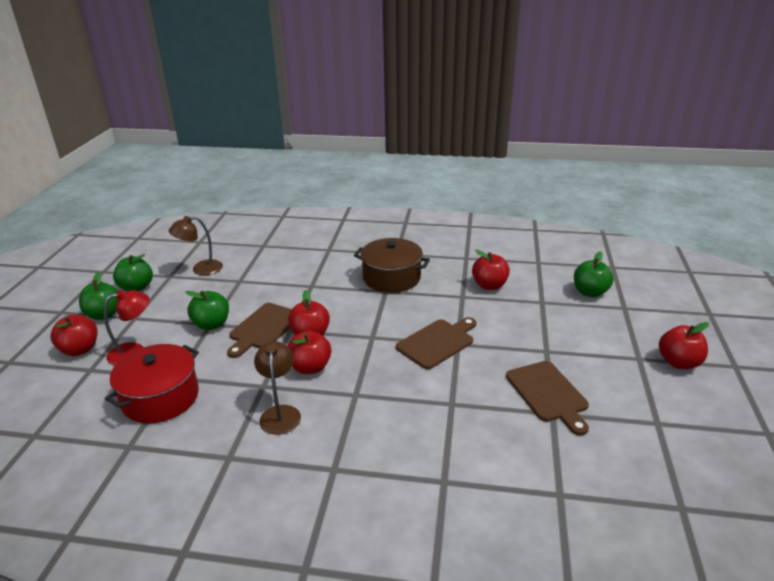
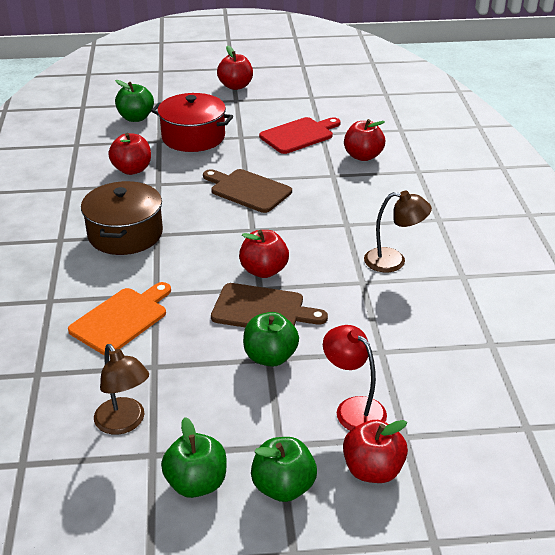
camera: 105 degrees left, 5 degrees up
red pot [105,344,199,424] -> red pot moved to [151,93,233,152]
brown lamp [254,341,301,435] -> brown lamp turned 150 degrees counterclockwise [364,191,432,272]
red apple [288,331,331,374] -> red apple moved to [344,119,385,161]
brown cutting board [506,361,589,436] -> red cutting board [259,117,341,154]
none -> orange cutting board [68,282,171,355]

